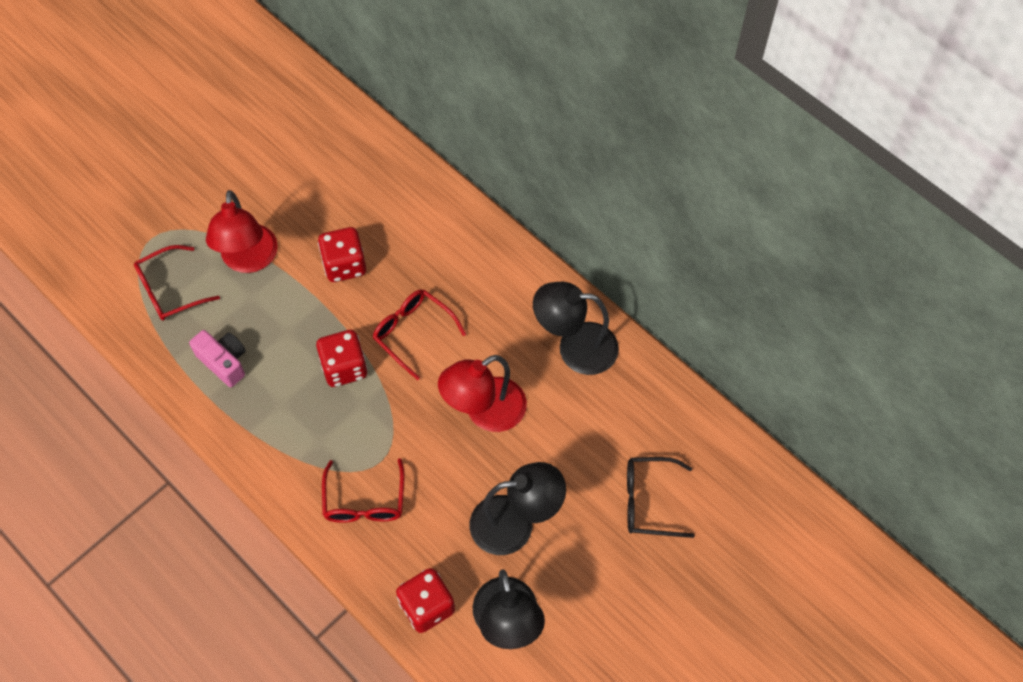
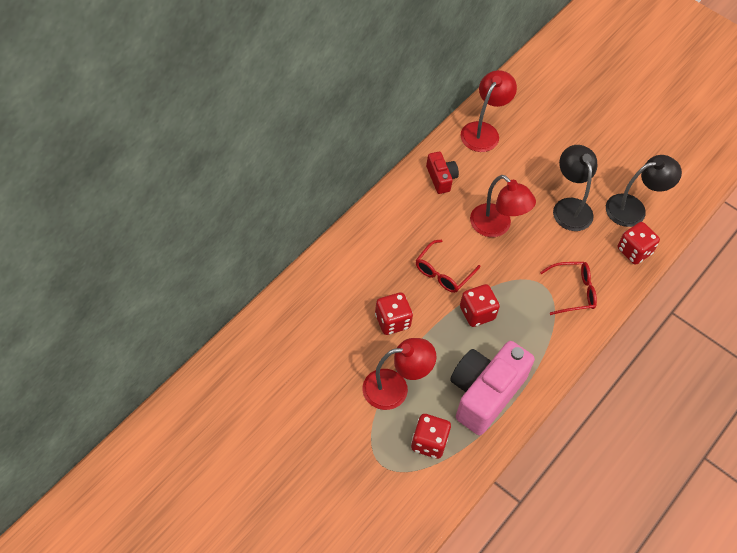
camera: 100 degrees left, 5 degrees down
red glasses [134,245,220,321] -> red dice [411,414,451,459]
pink camera [189,330,246,387] -> pink camera [450,341,535,435], size x2.03
black lamp [533,282,619,375] -> red camera [426,152,459,194]
black glasses [627,457,695,538] -> none
none -> red lamp [460,70,517,152]

